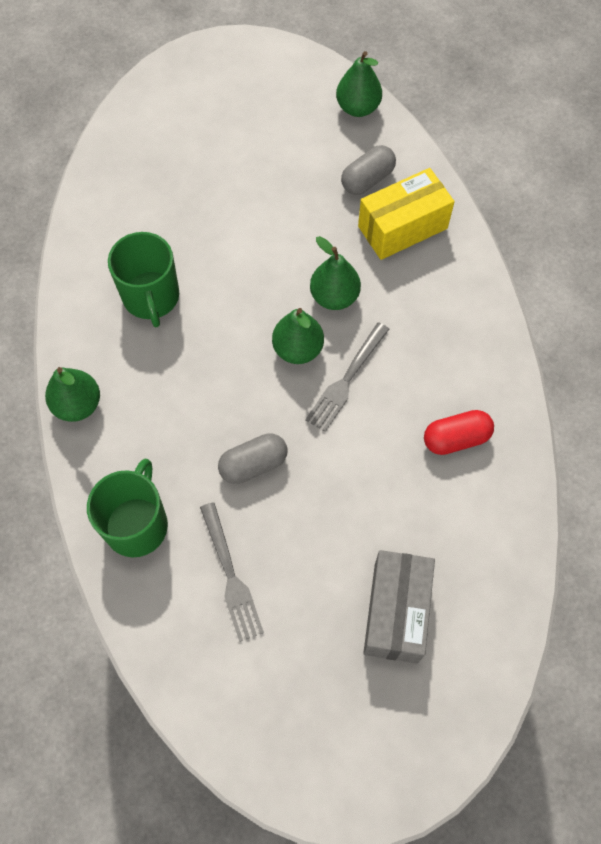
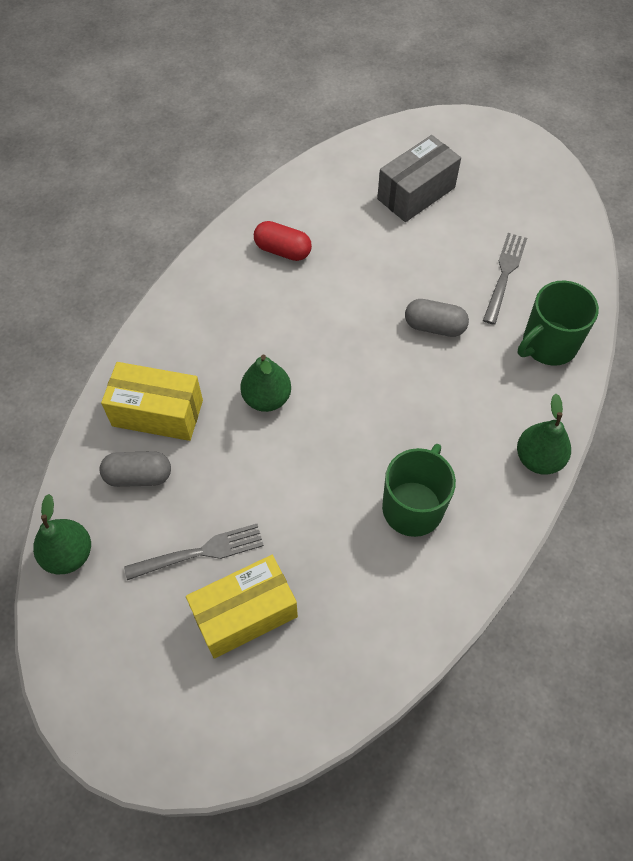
camera: 140 degrees left, 5 degrees down
green pear [272,308,324,364] -> none
grey fork [305,322,389,432] -> grey fork moved to [124,524,264,580]
none -> yellow box [186,555,298,659]

